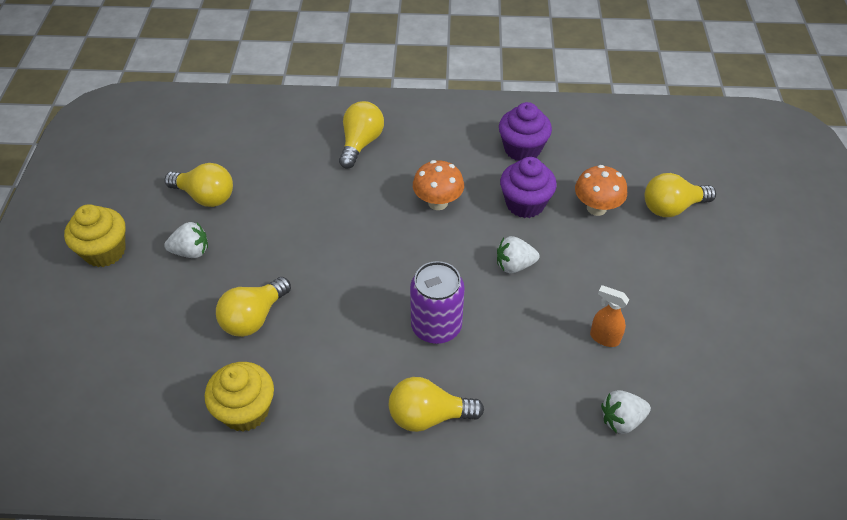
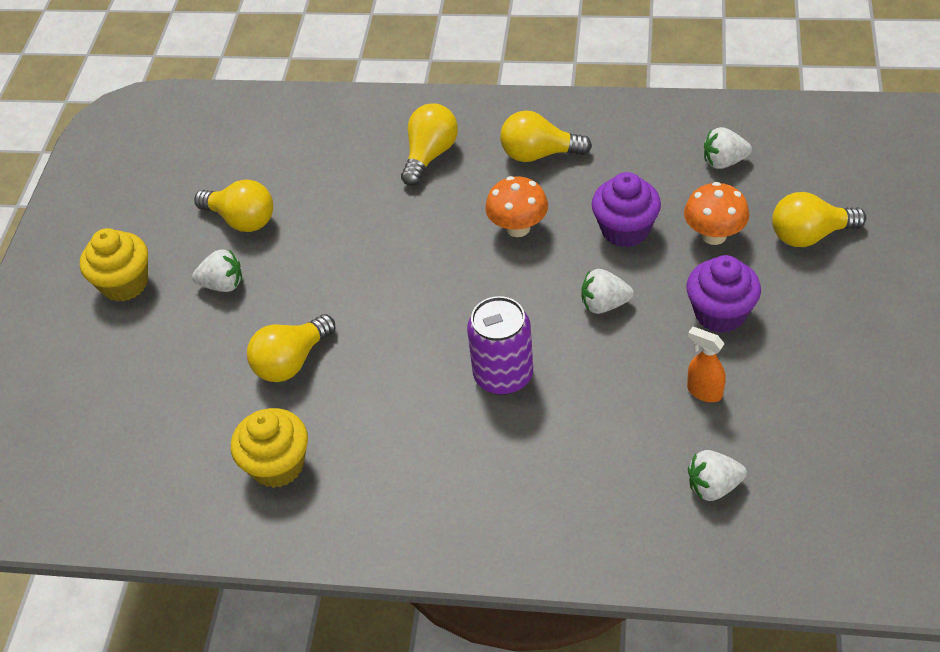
camera: 10 degrees right, 0 degrees up
yellow light bulb [389,377,484,432] -> yellow light bulb moved to [500,110,592,162]
purple cupcake [499,102,552,161] -> purple cupcake moved to [687,255,761,333]
none -> white strawberry [704,127,752,169]

